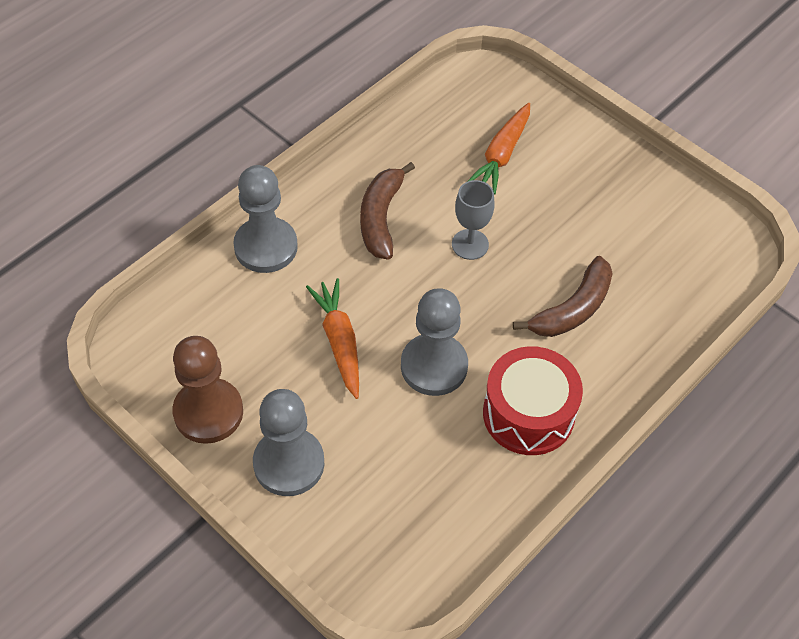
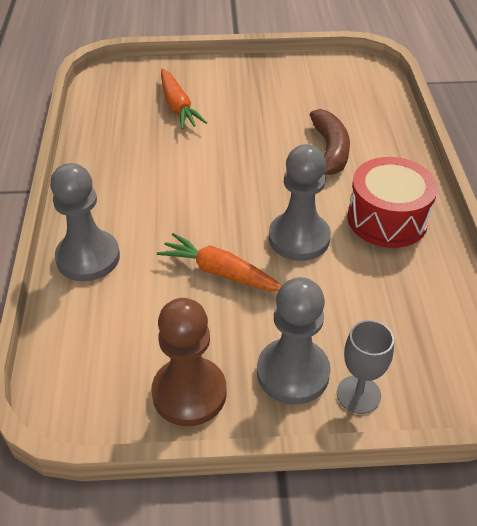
camera: 45 degrees left, 10 degrees down
brown banana [360,162,415,260] -> none
grey goblet [452,180,495,260] -> grey goblet moved to [337,320,394,414]

